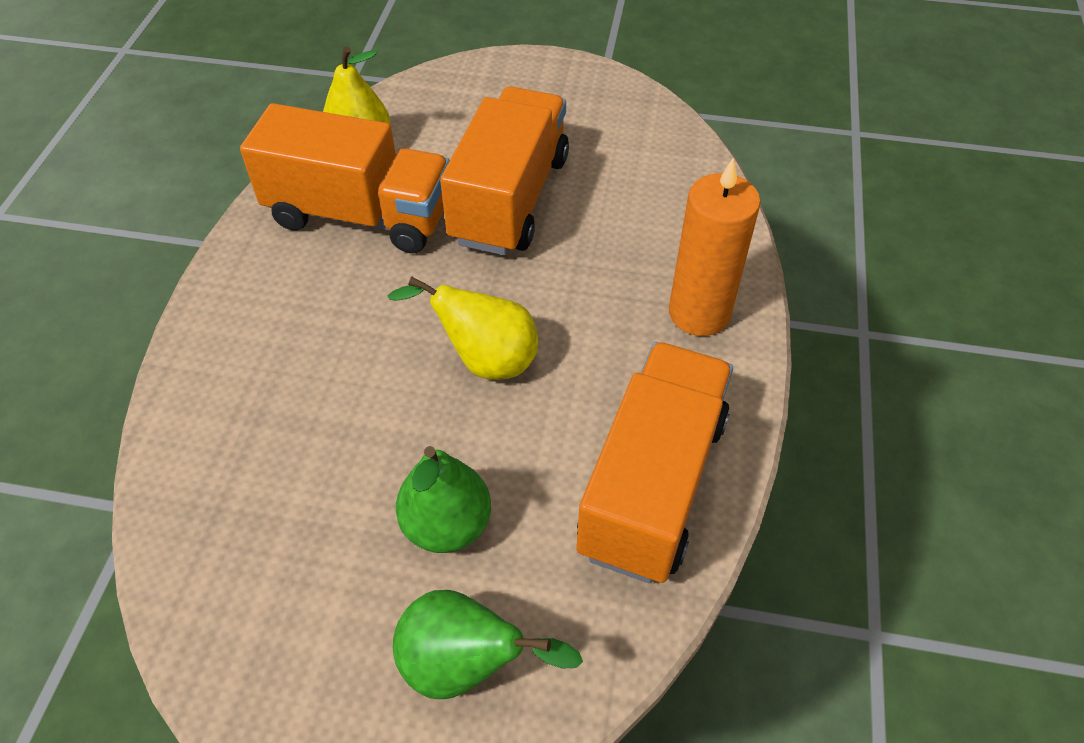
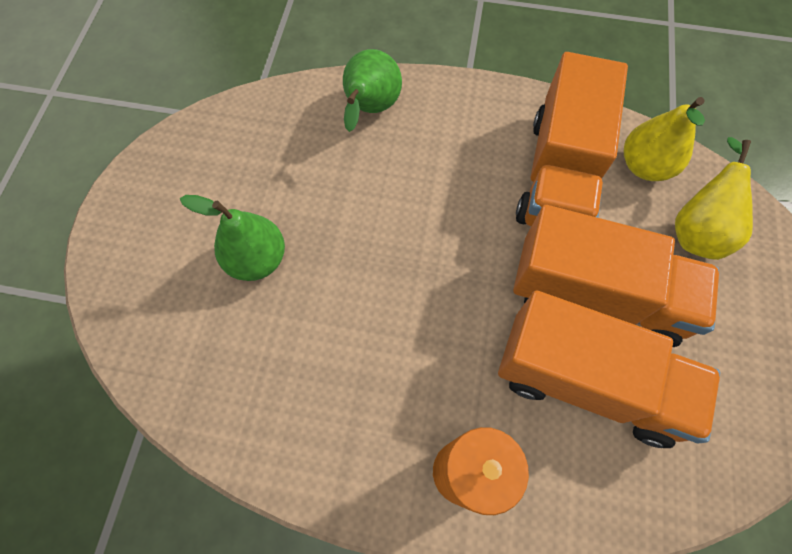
camera: 90 degrees right, 15 degrees up
yellow pear [387,276,538,380] -> yellow pear moved to [675,137,753,260]
green pear [393,590,583,699] -> green pear moved to [343,49,402,132]
orange truck [576,342,733,583] -> orange truck moved to [498,291,720,448]

